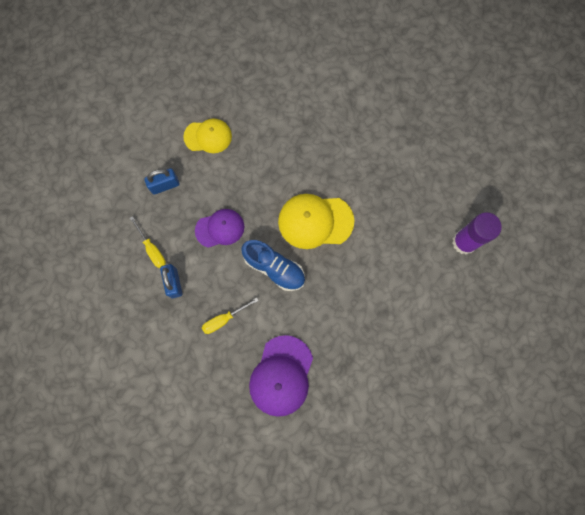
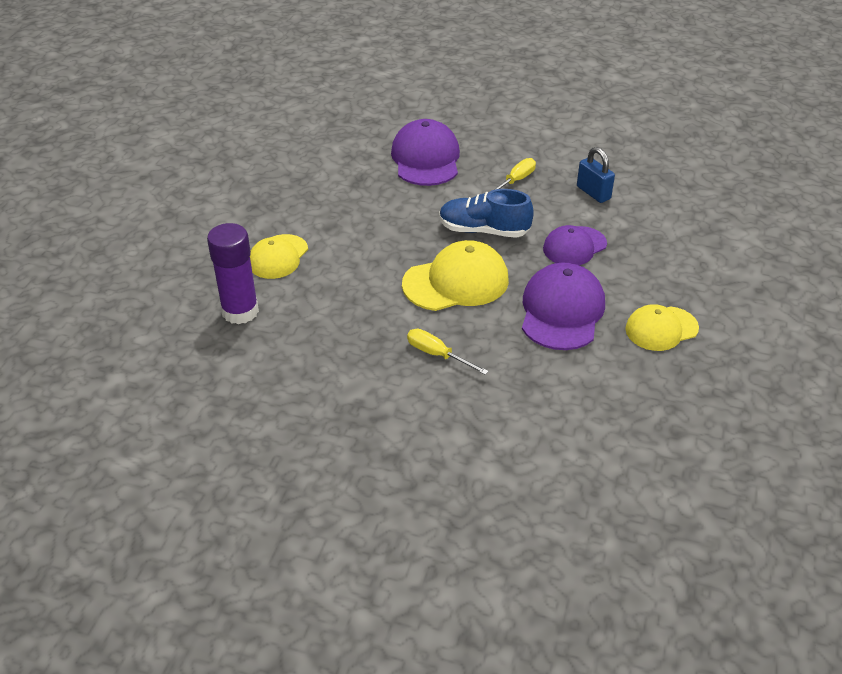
camera: 160 degrees right, 35 degrees down
yellow screwdriver [130,216,166,268] -> yellow screwdriver moved to [407,329,489,375]
blue padlock [144,168,180,195] -> none
none -> yellow cap [250,234,308,279]
none -> purple cap [522,262,605,350]

